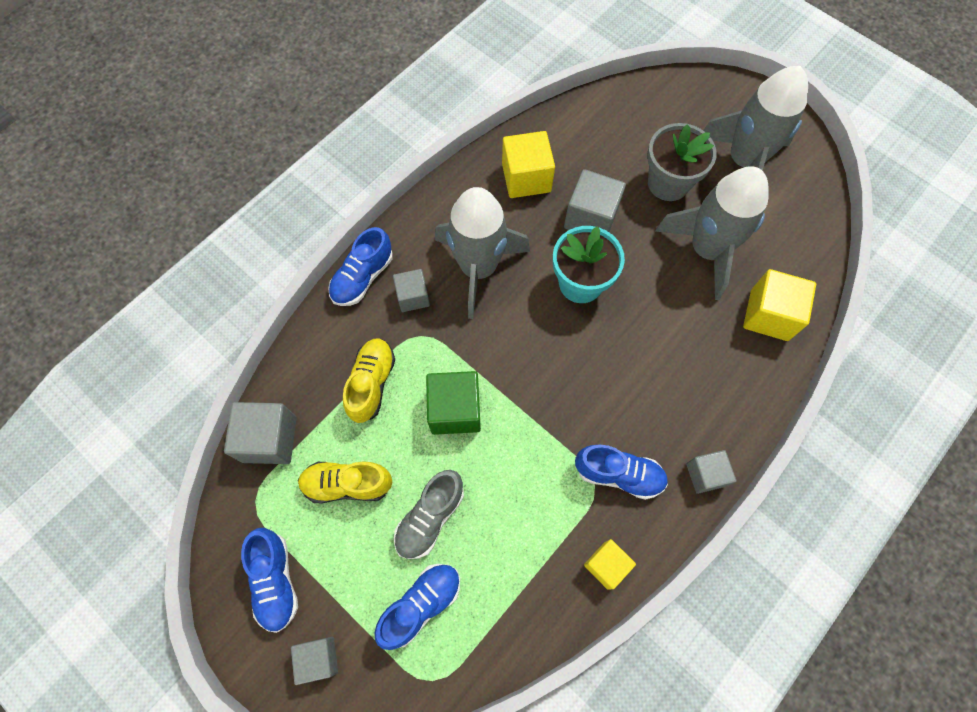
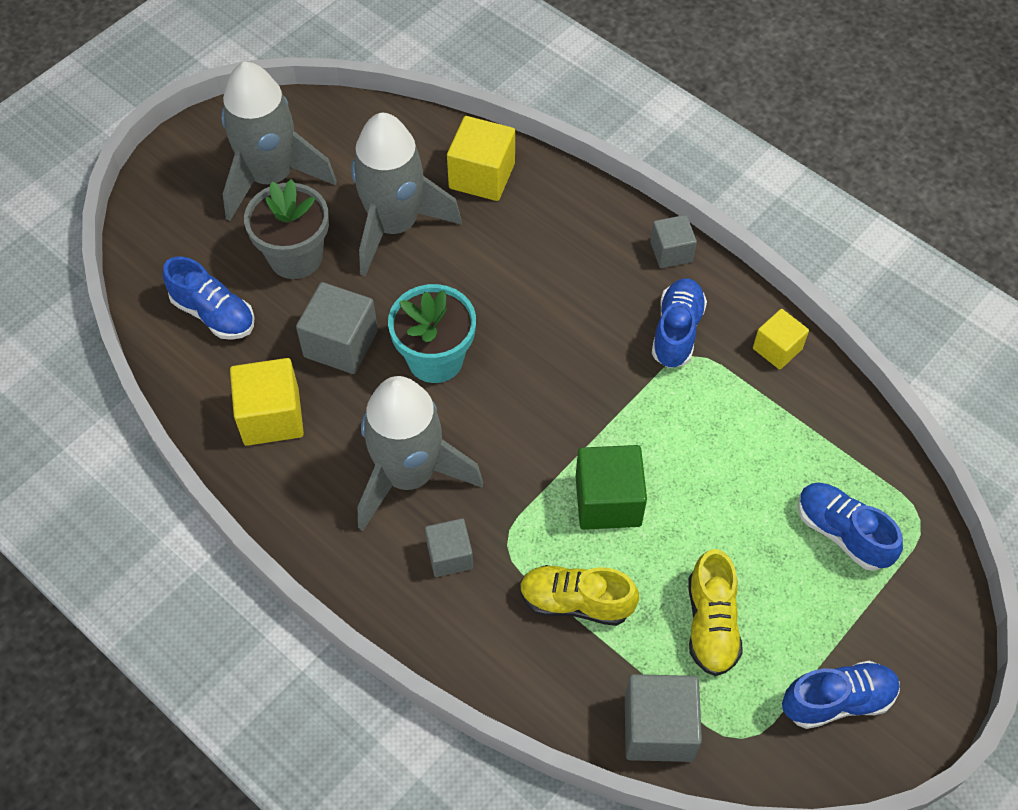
camera: 90 degrees left, 10 degrees down
grey cube [291,637,338,685] -> none
blue shoe [328,227,393,306] -> blue shoe moved to [163,257,255,340]
grey shoe [394,470,464,559] -> none

